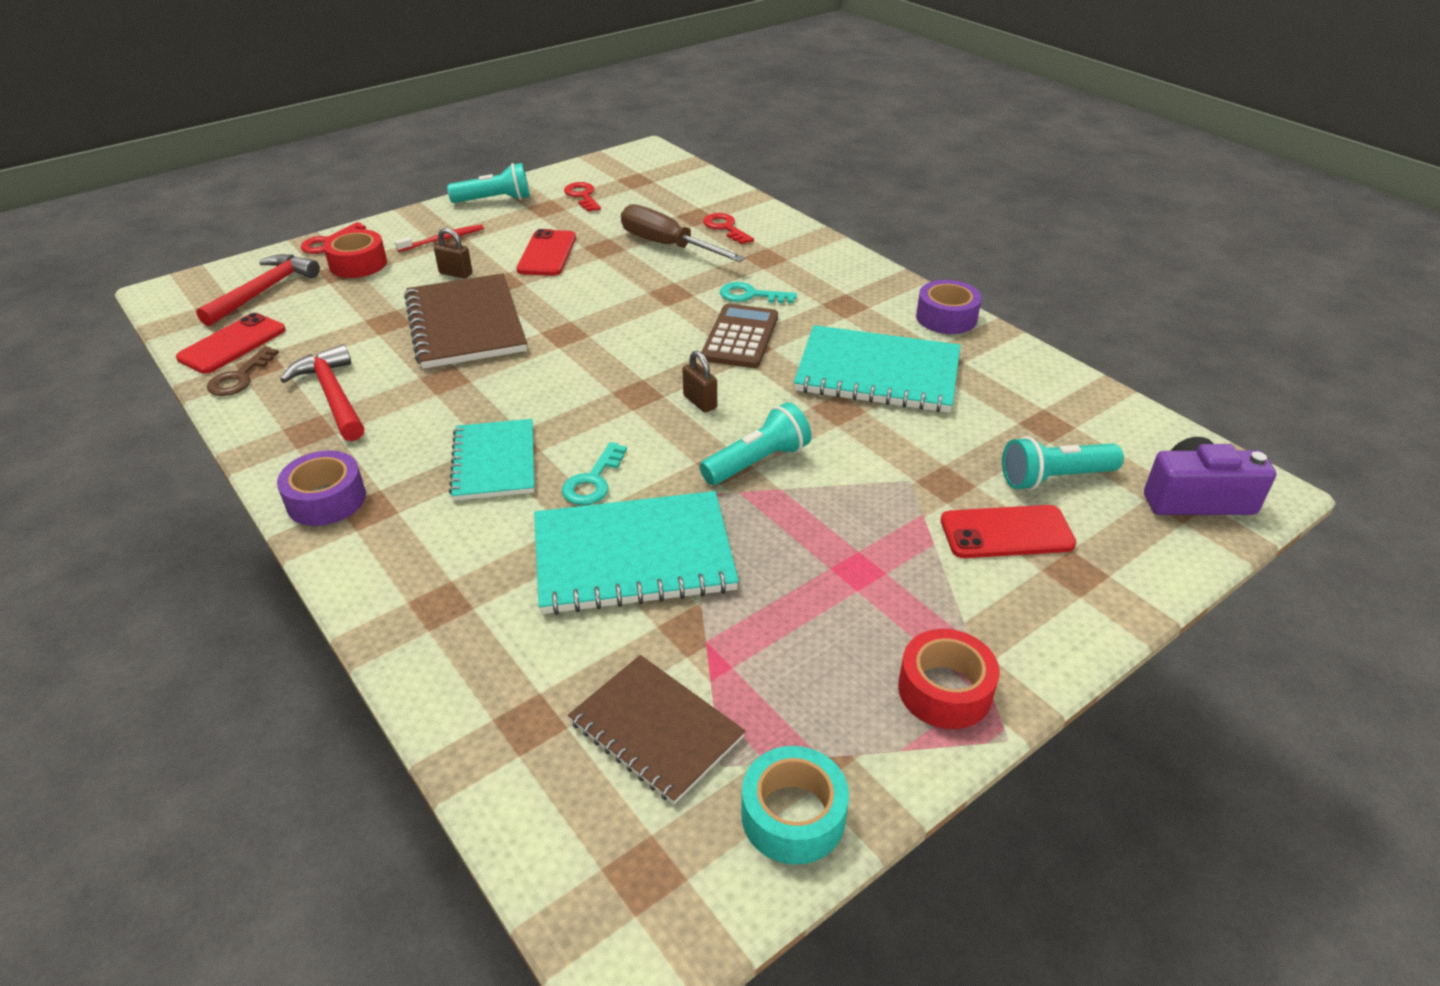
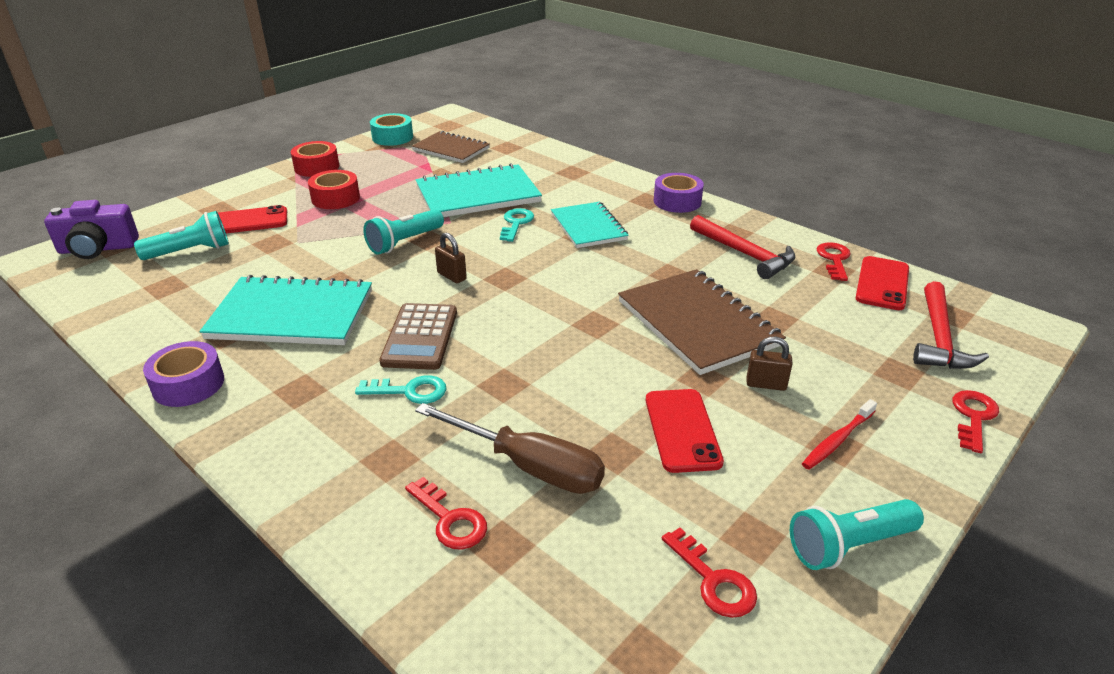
camera: 170 degrees right, 5 degrees down
brown key [207,346,279,396] -> red key [817,242,851,281]
red tape [323,229,387,278] -> red tape moved to [308,170,360,209]

